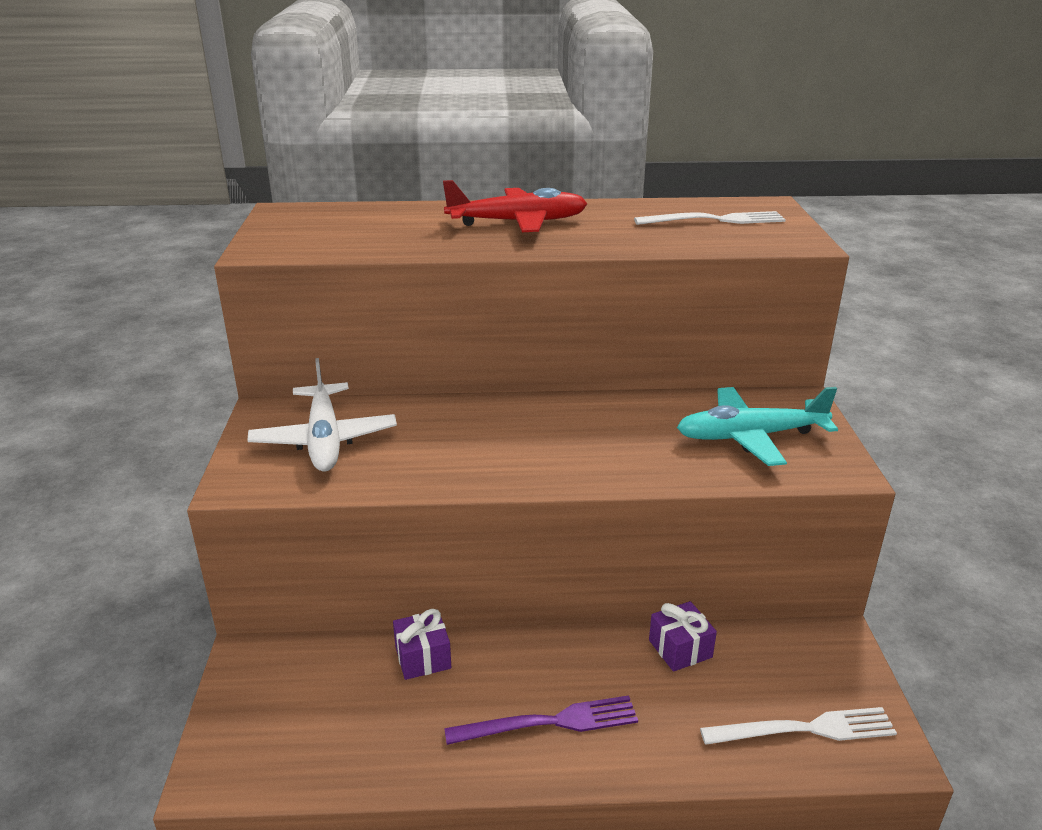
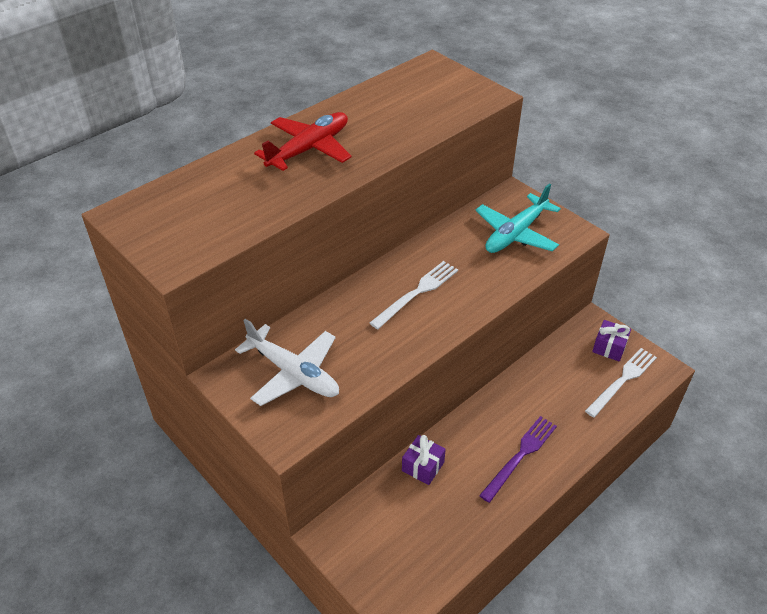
camera: 40 degrees left, 15 degrees up
white fork [634,211,786,225] -> white fork moved to [370,261,458,329]
purple gift [649,601,717,672] -> purple gift moved to [592,320,631,362]

